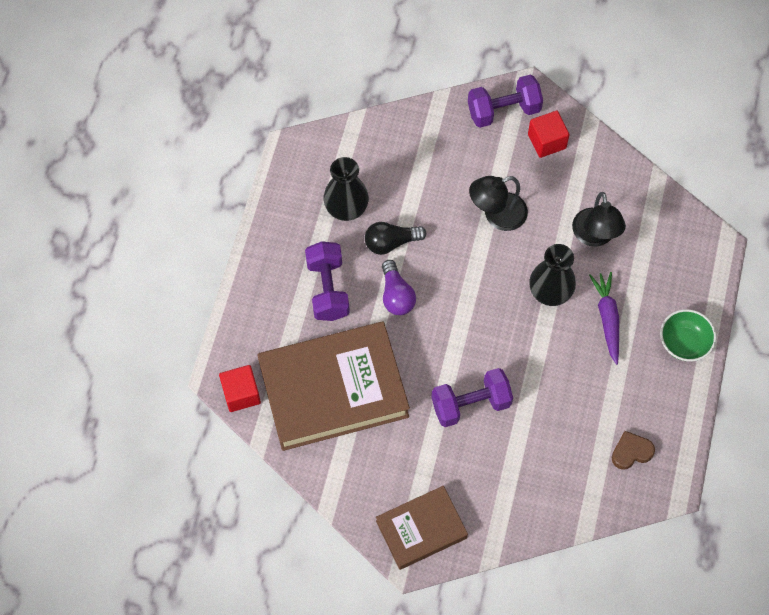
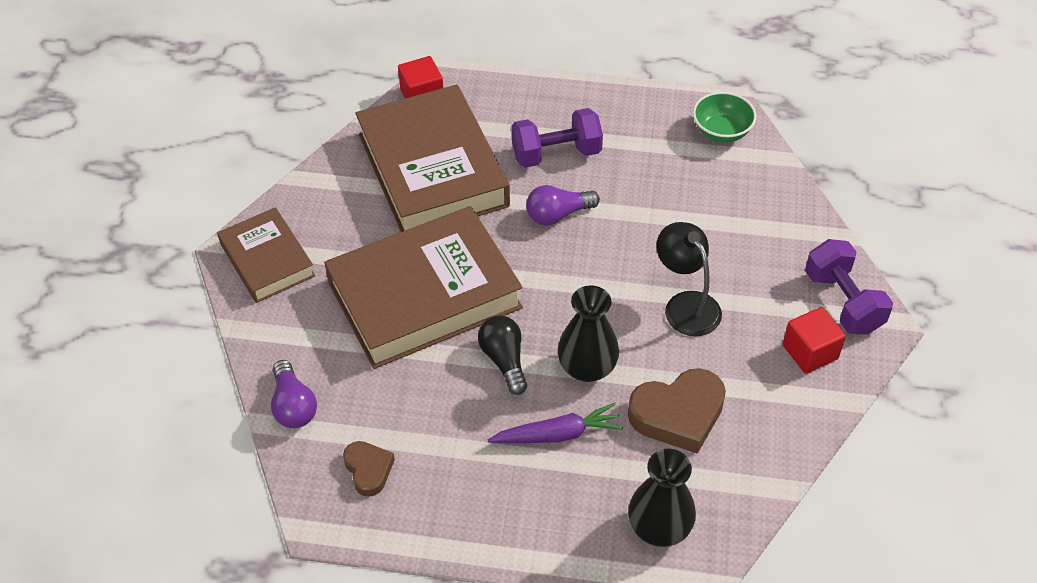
camera: 85 degrees right, 15 degrees down
black vase [324,157,369,221] -> black vase moved to [628,449,696,547]
black light bulb [365,222,426,255] -> black light bulb moved to [478,315,527,395]
purple dumbbell [431,368,513,427] -> brown book [324,206,523,369]
black lamp [572,192,626,247] -> brown heart [628,368,726,454]
green bowl [660,309,716,361] -> green bowl moved to [693,92,756,143]
none -> purple light bulb [271,360,317,428]

